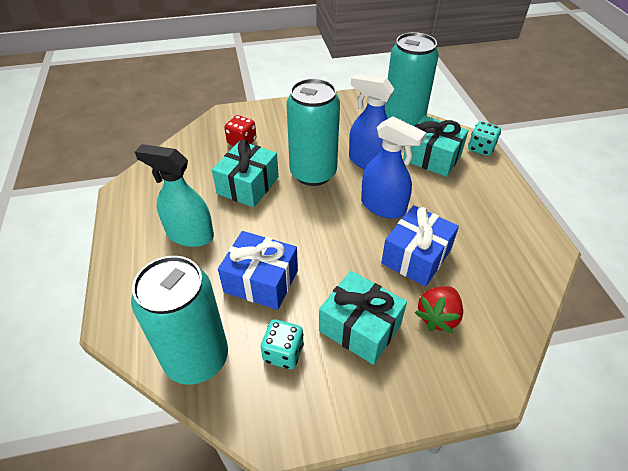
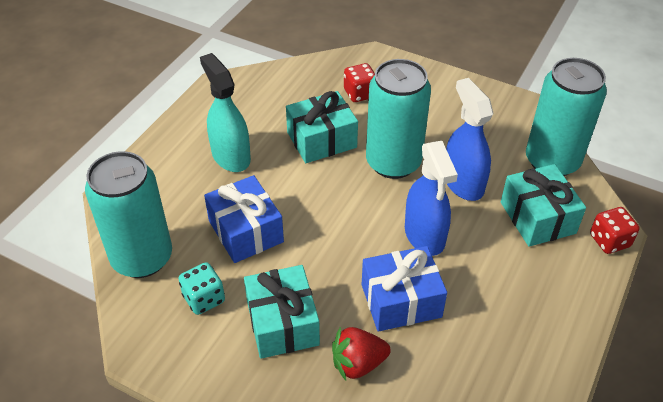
camera: 40 degrees right, 0 degrees up
turquoise dice [468,121,501,156] -> red dice [590,207,639,254]

